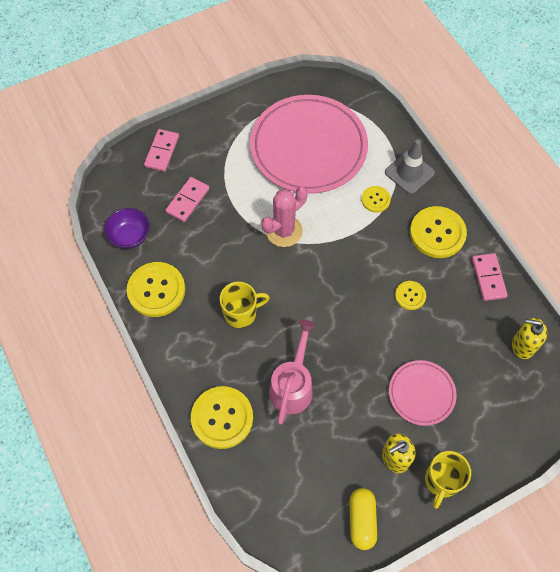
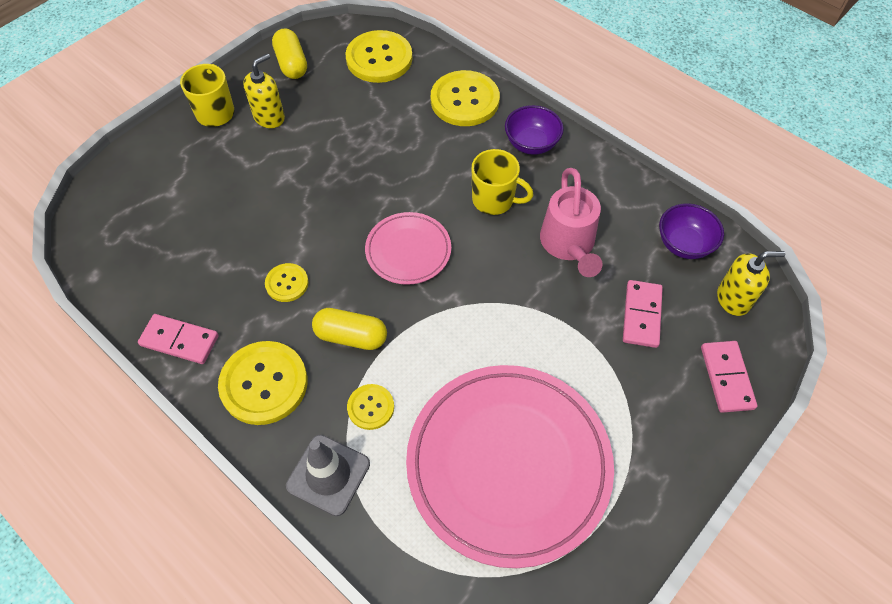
camera: 160 degrees right, 5 degrees down
yellow button [126,262,185,317] -> yellow button moved to [345,30,412,83]
yellow mug [220,282,270,328] -> yellow mug turned 120 degrees counterclockwise [472,149,533,215]
pink cactus [261,187,308,247] -> none
pink watering can [269,320,316,425] -> pink watering can moved to [540,168,603,277]
pink plate [389,360,457,426] -> pink plate moved to [365,212,451,285]
pink domino [472,253,508,301] -> pink domino turned 45 degrees counterclockwise [138,314,219,364]
yellow soap dispenser [512,318,547,359] -> yellow soap dispenser moved to [717,251,785,316]
none -> yellow capsule [312,308,387,350]
none -> purple bowl [505,105,564,155]

